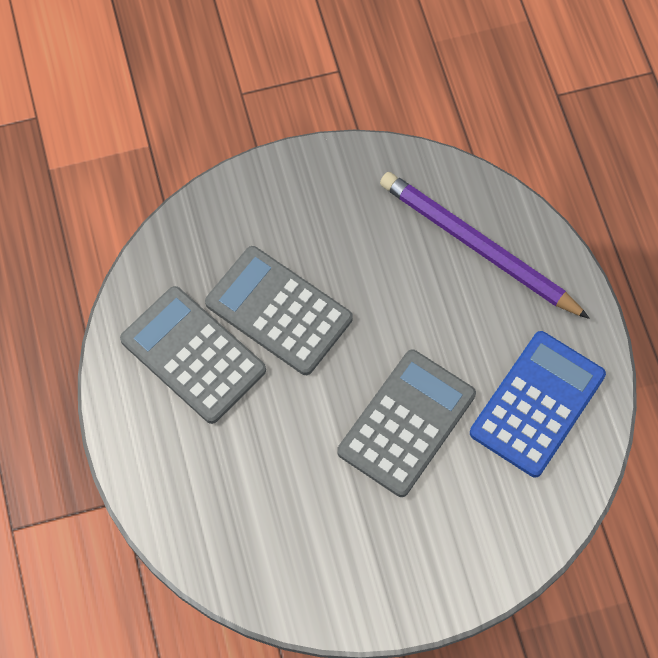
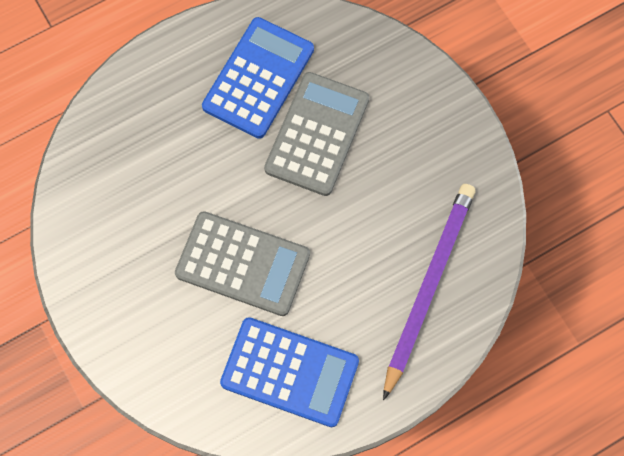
camera: 75 degrees right, 5 degrees up
grey calculator [120,286,266,424] -> blue calculator [202,17,314,139]

